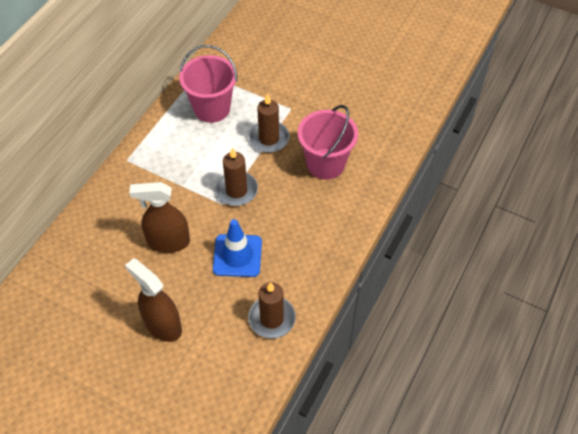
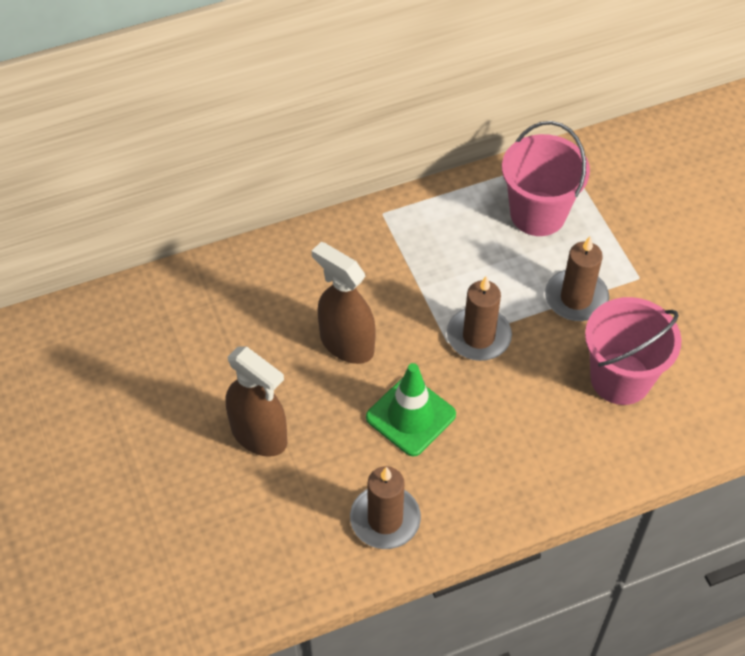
camera: 40 degrees right, 0 degrees up
brown spray bottle [125,258,182,342] -> brown spray bottle turned 135 degrees clockwise [226,346,287,457]
blue traffic cone [213,219,262,277] -> green traffic cone [366,363,456,457]

